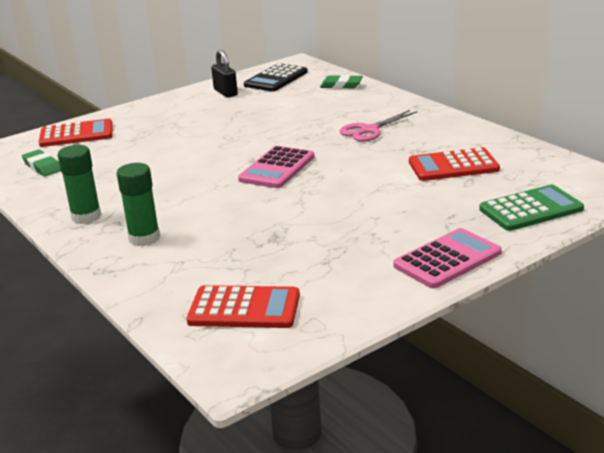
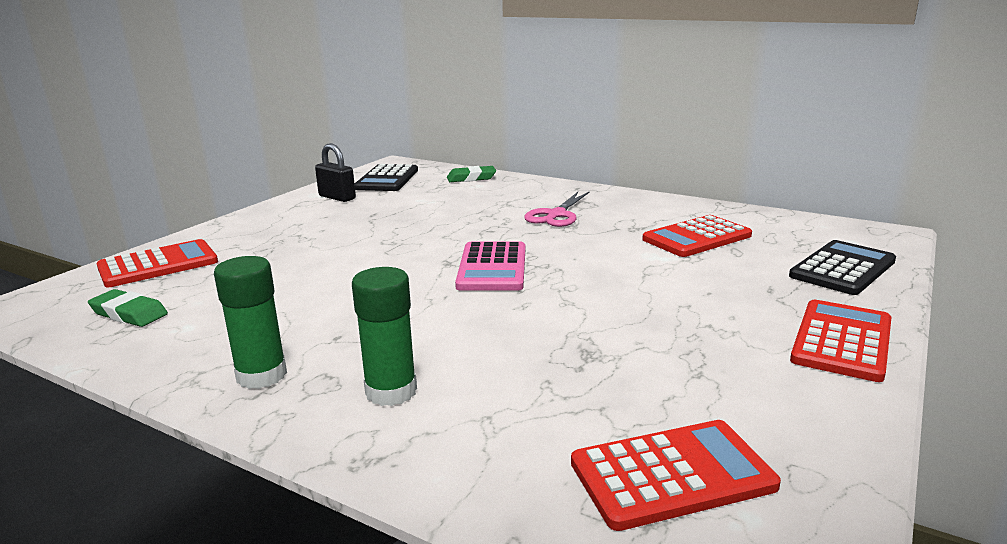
camera: 25 degrees left, 5 degrees down
pink calculator [393,228,502,288] -> red calculator [790,300,891,382]
green calculator [479,185,584,231] -> black calculator [789,240,896,295]

